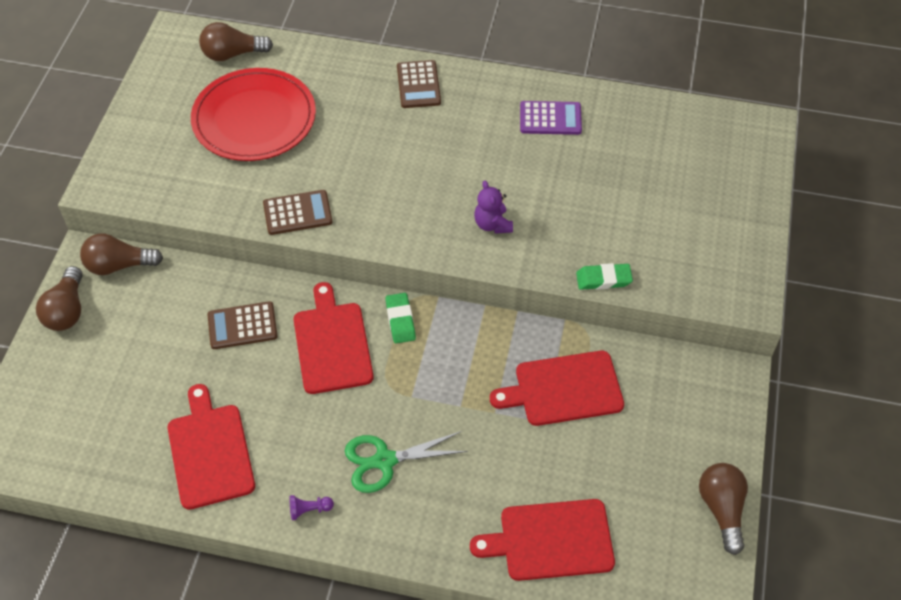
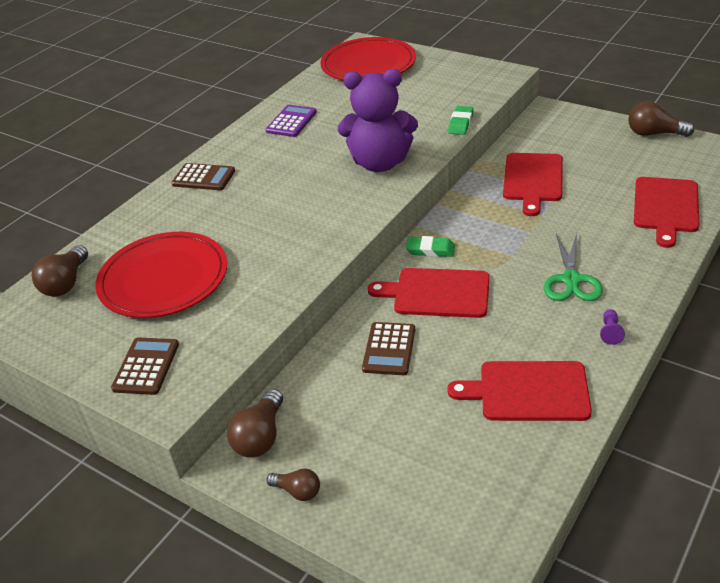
camera: 65 degrees left, 15 degrees down
brown light bulb [36,266,83,331] -> brown light bulb [266,468,320,501], size x0.61
brown calculator [263,190,333,235] -> brown calculator moved to [111,338,179,395]
purple teddy bear [474,181,513,234] -> purple teddy bear [338,69,418,172], size x2.15
none -> red plate [320,37,416,81]

